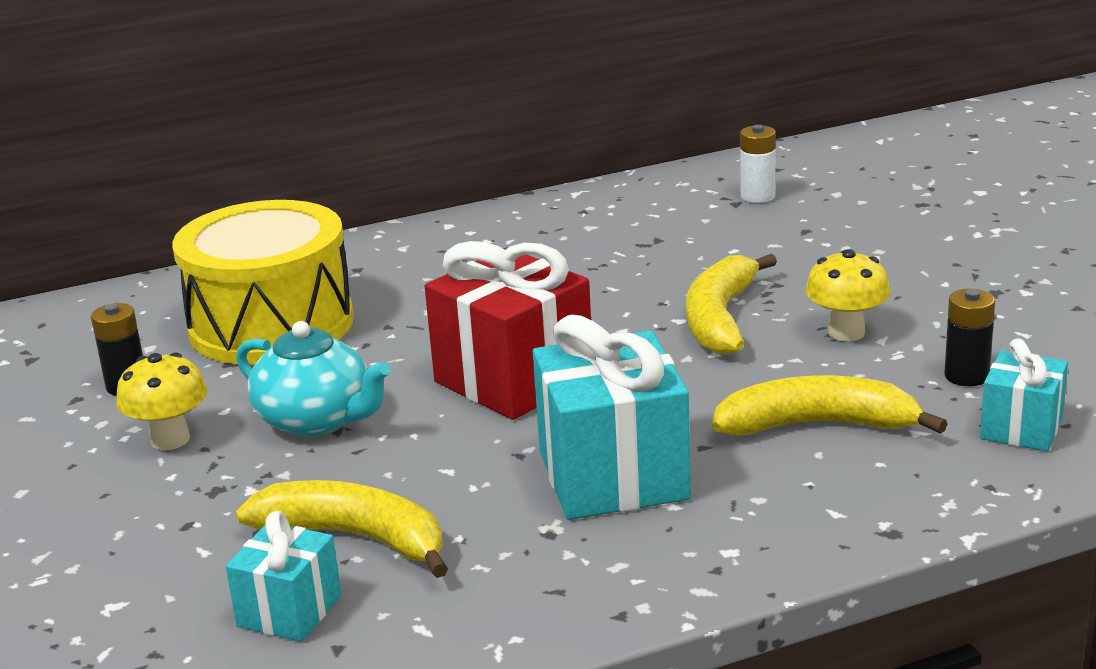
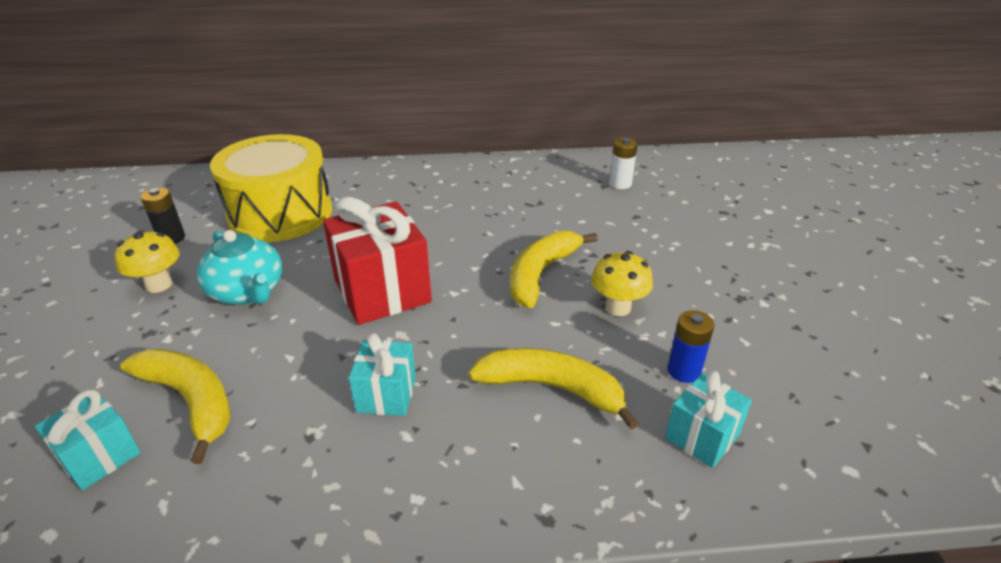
camera: 15 degrees right, 10 degrees up
turquoise gift [533,315,691,520] -> turquoise gift [349,333,416,416], size x0.55
black battery [944,289,995,386] -> blue battery [668,310,715,383]

